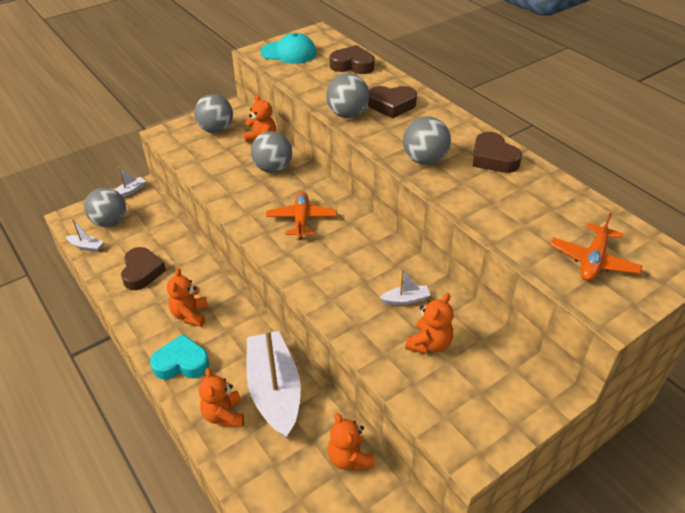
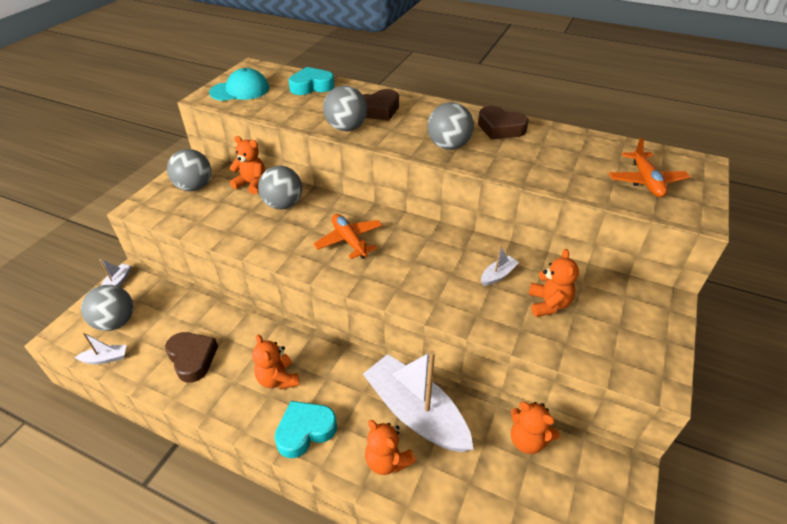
camera: 30 degrees left, 0 degrees up
brown heart [330,45,375,74] -> turquoise heart [289,67,334,95]

